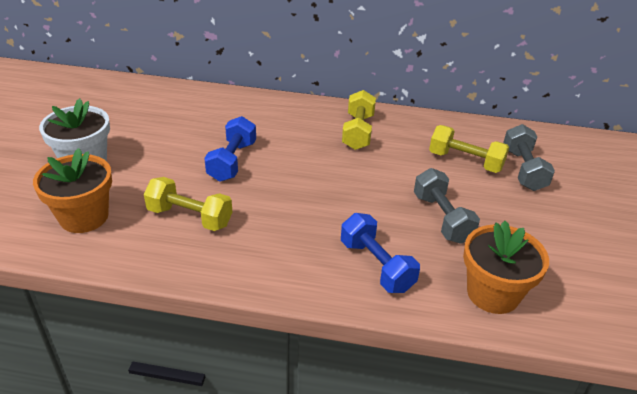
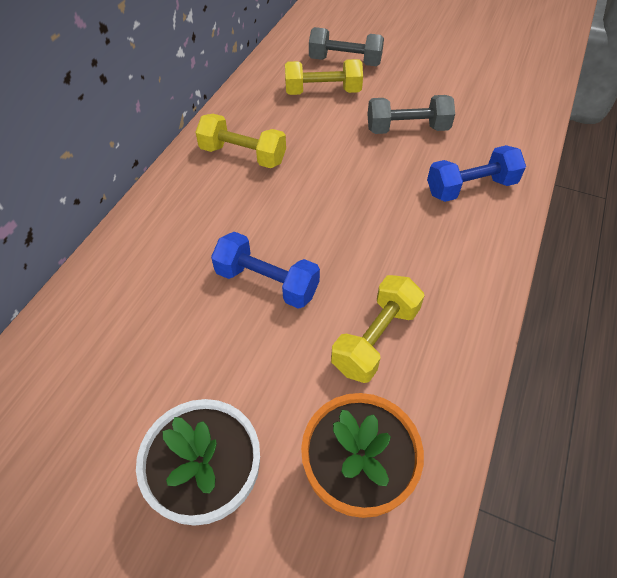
camera: 75 degrees left, 15 degrees up
yellow dumbbell [429,125,509,173] -> yellow dumbbell turned 45 degrees clockwise [285,59,363,95]
orange flower pot [463,221,549,314] -> none

